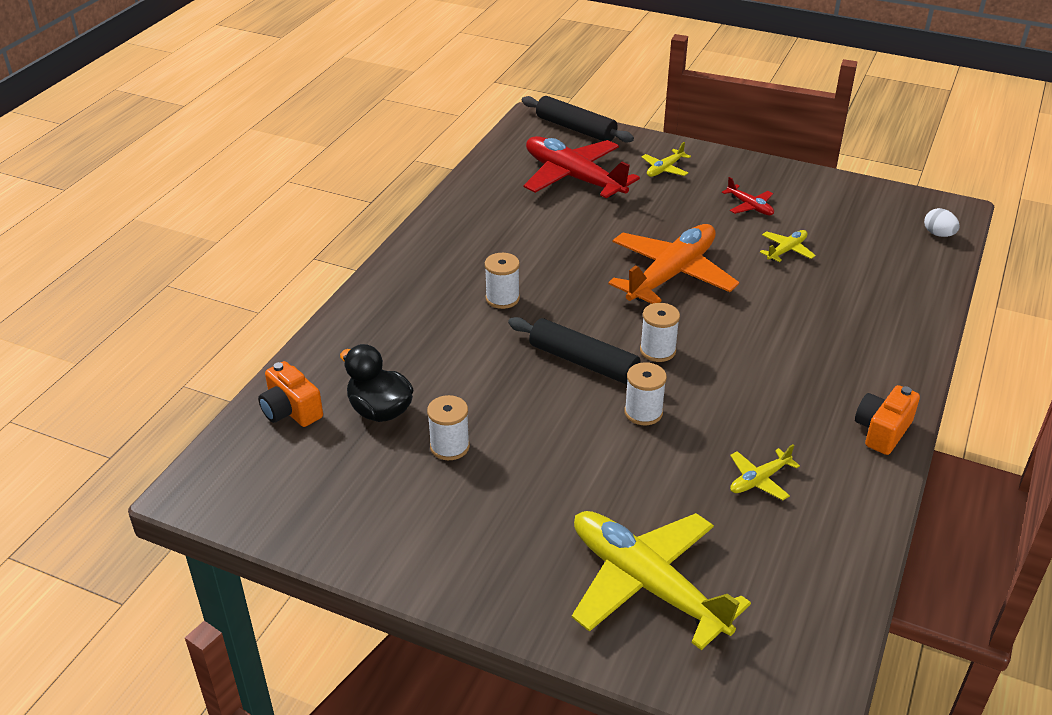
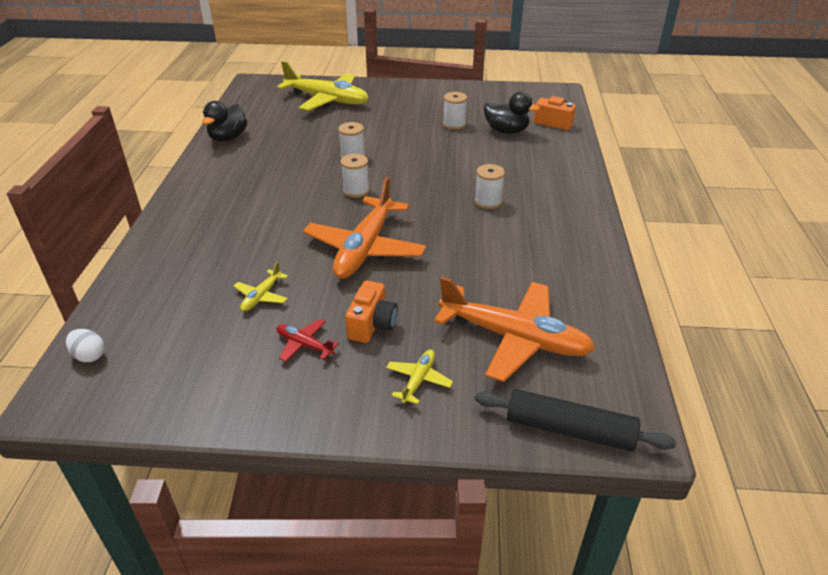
camera: 160 degrees right, 0 degrees up
black rolling pin [508,317,640,384] -> none
red plane [524,136,640,198] -> orange plane [434,277,595,382]
yellow plane [730,444,800,500] -> none
orange camera [855,385,920,455] -> orange camera moved to [345,281,398,343]
none -> black duck [202,101,247,142]

